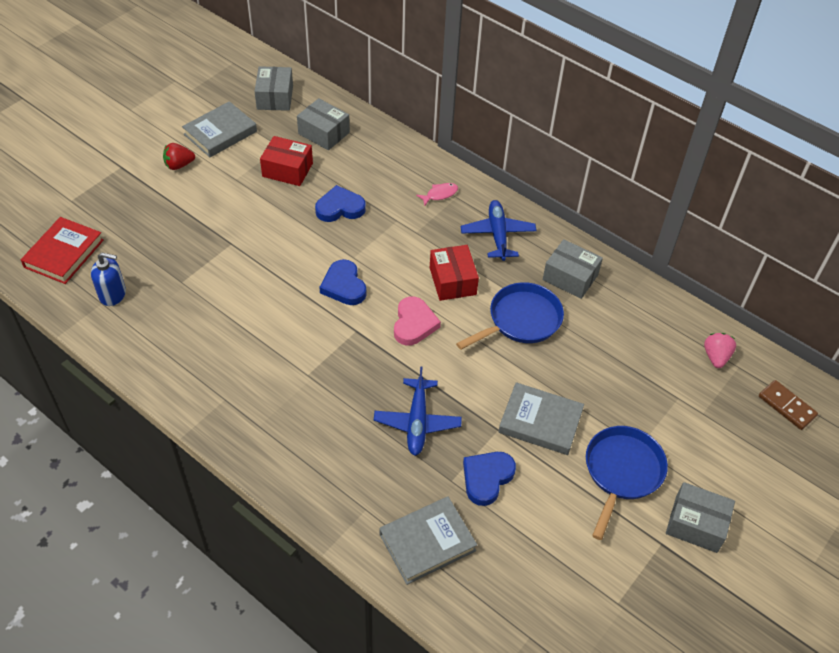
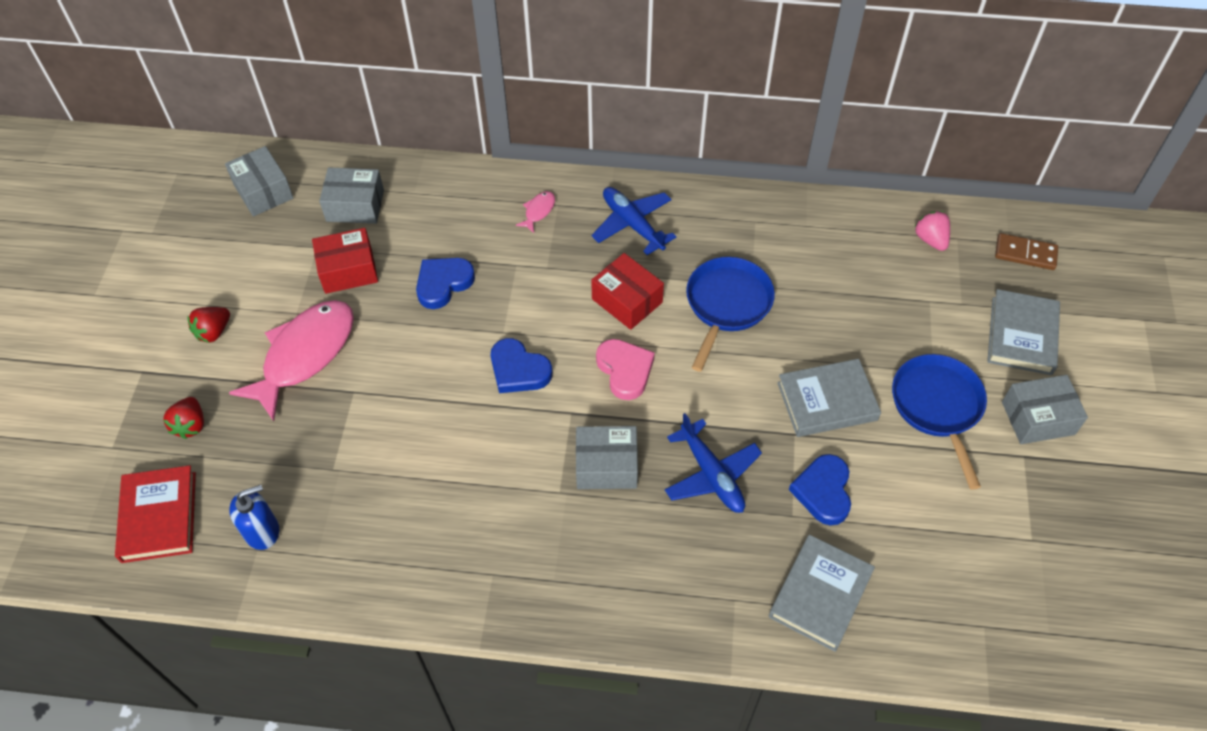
camera: 30 degrees left, 5 degrees up
grey book [182,101,257,157] -> grey book moved to [987,289,1060,375]
grey box [543,239,603,299] -> grey box moved to [576,426,638,489]
none -> red strawberry [163,397,204,439]
none -> pink fish [229,300,354,421]

